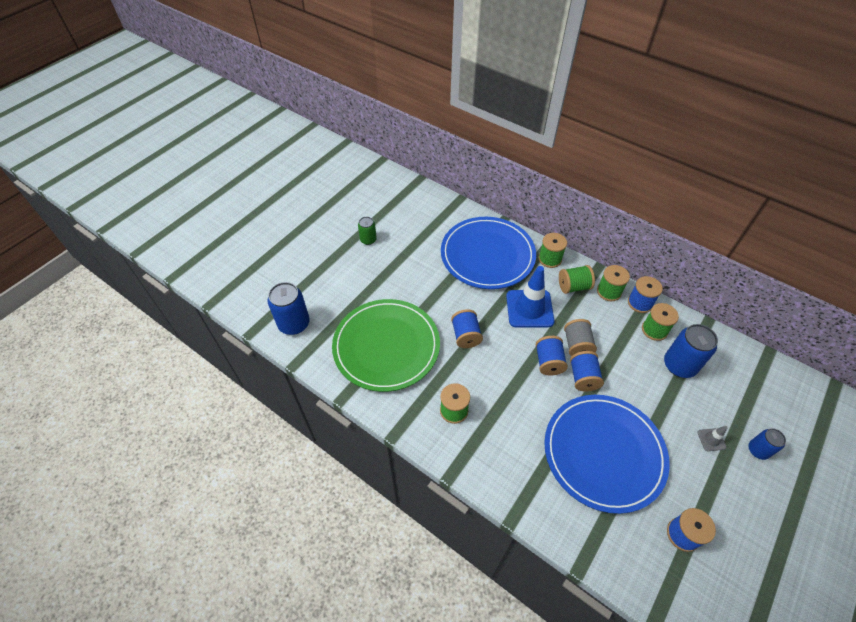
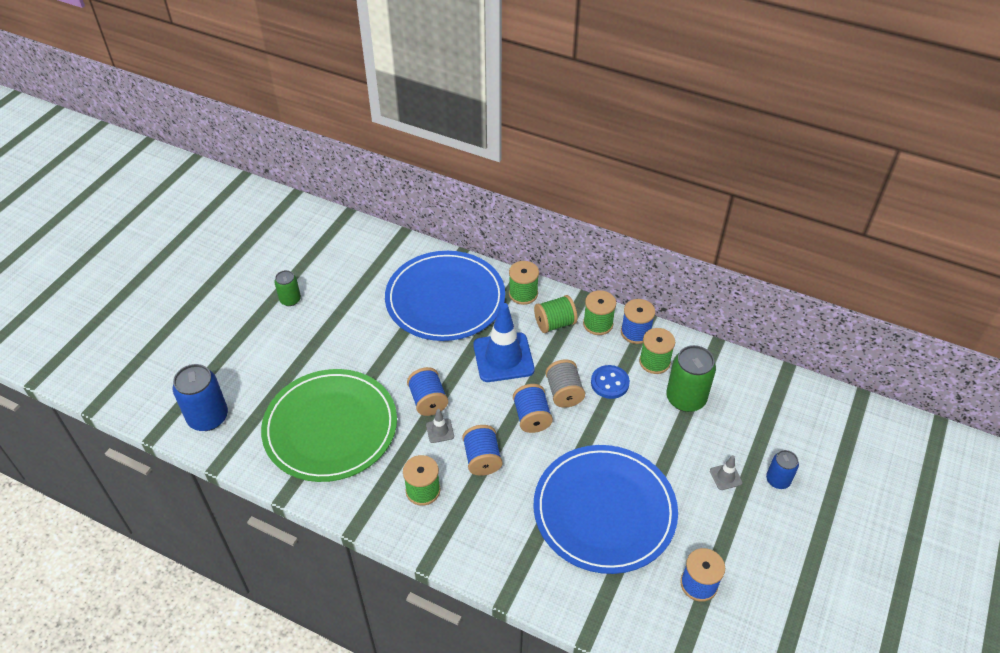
camera: 10 degrees left, 5 degrees down
blue spool [570,351,604,391] -> blue spool moved to [462,425,502,476]
blue can [664,324,718,378] -> green can [666,345,716,412]
none -> grey traffic cone [426,409,454,443]
none -> blue button [591,365,630,399]

